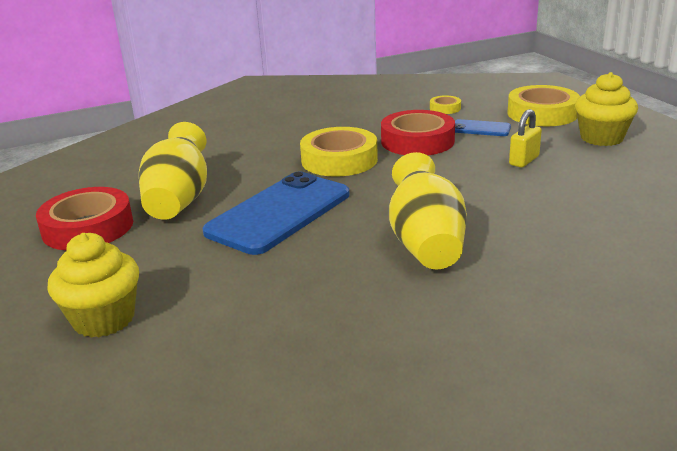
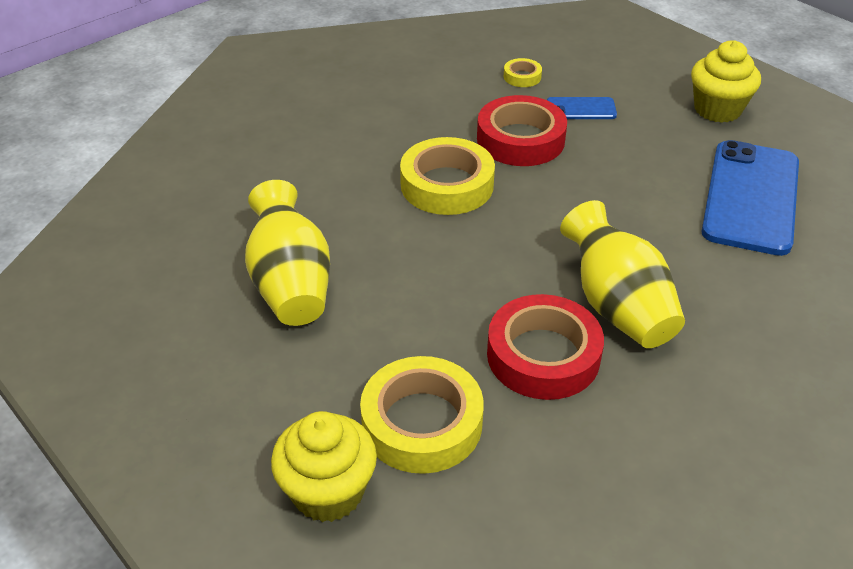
camera: 20 degrees left, 15 degrees up
red tape [36,187,133,250] -> red tape moved to [487,294,604,400]
blue phone [202,172,349,255] -> blue phone moved to [702,140,799,256]
yellow tape [508,85,580,126] -> yellow tape moved to [360,356,484,474]
yellow padlock [509,109,542,168] -> none

